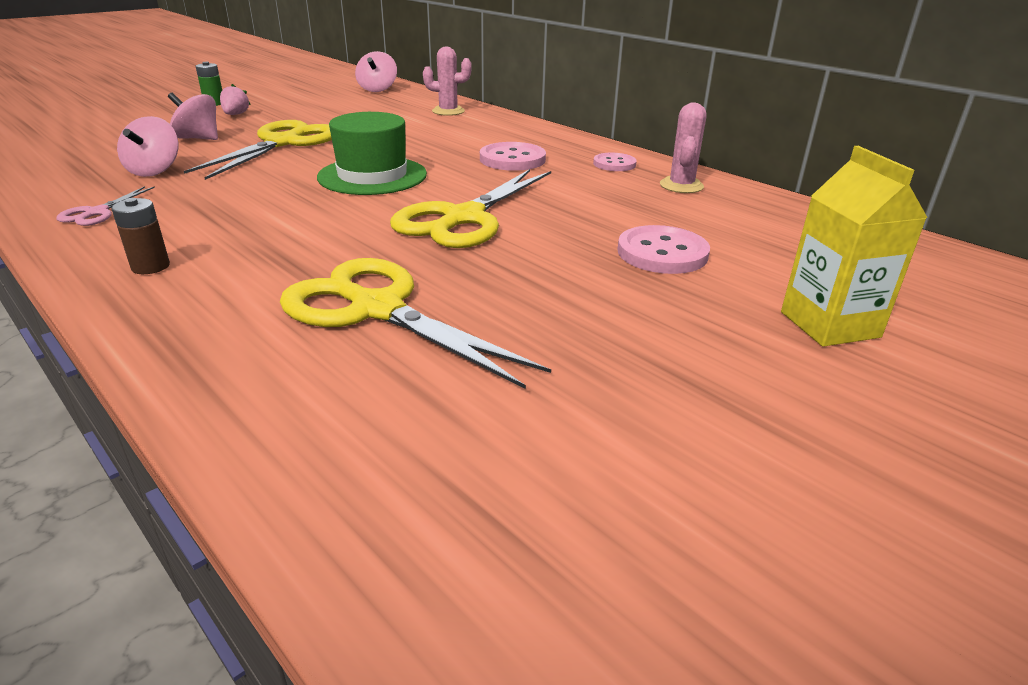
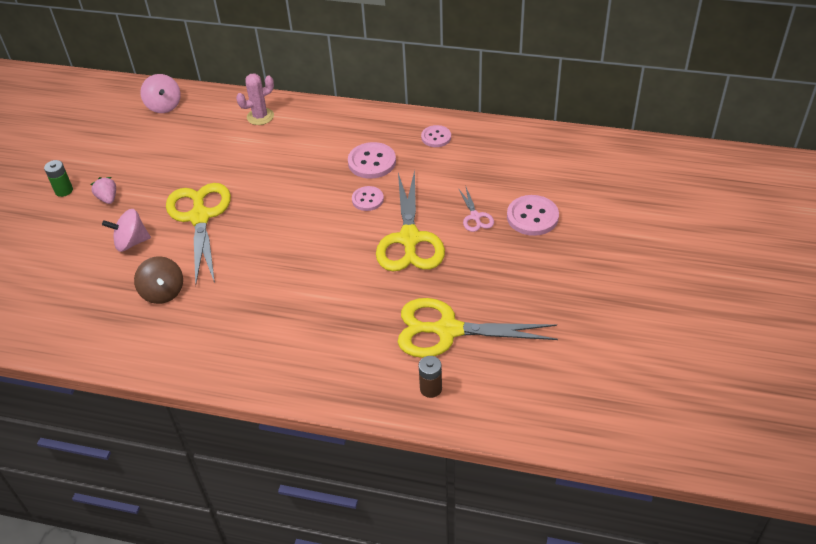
camera: 30 degrees left, 15 degrees up
pink scissors [56,186,155,226] -> pink scissors moved to [458,187,494,232]
brown battery [111,198,170,274] -> brown battery moved to [419,356,442,398]
pink spinning top [117,116,179,177] -> brown spinning top [134,256,183,304]
green hat [317,112,427,195] -> none
pink cactus [660,103,707,193] -> none
yellow carton [781,146,928,347] -> none
none -> pink button [352,186,384,211]

